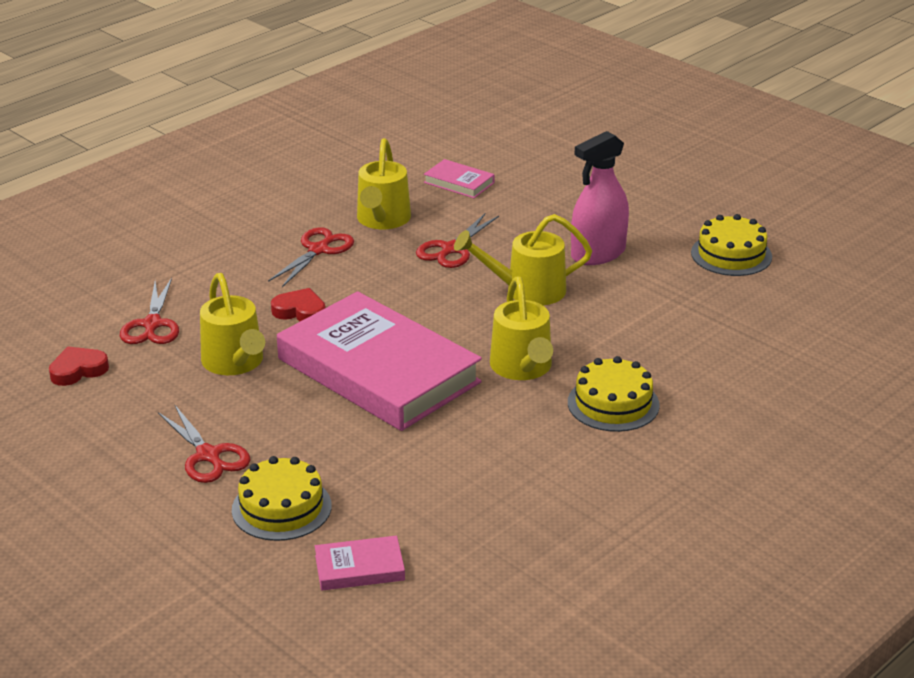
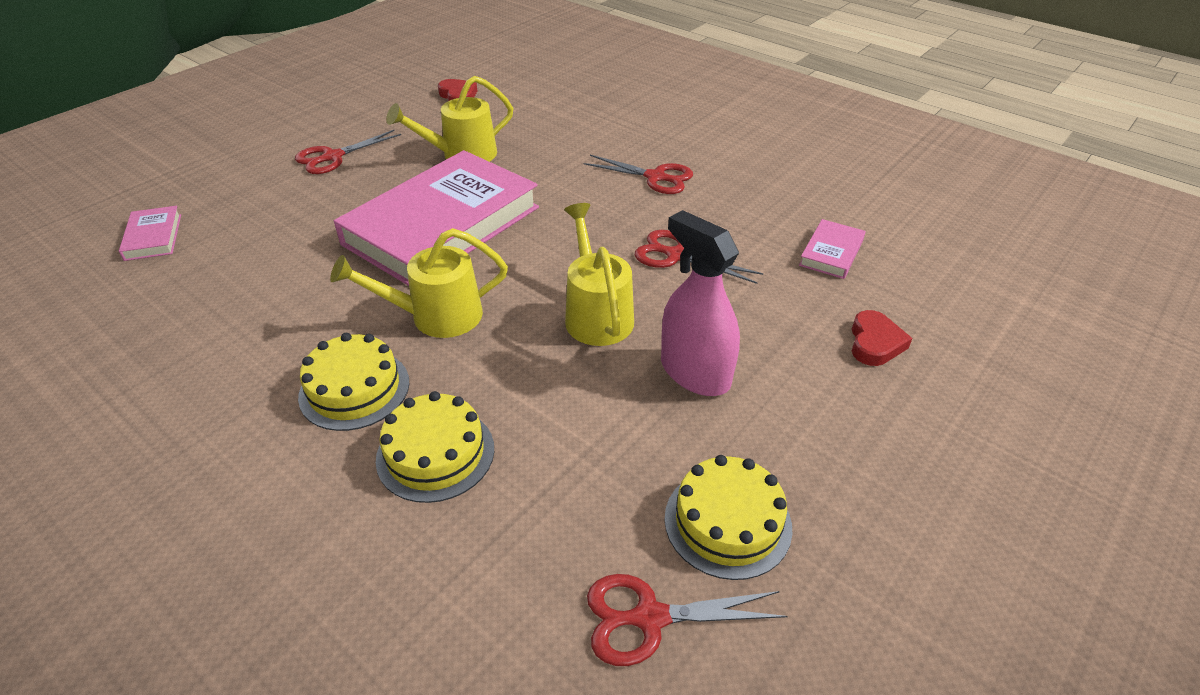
camera: 85 degrees right, 10 degrees up
red scissors [120,278,179,344] -> red scissors moved to [587,574,788,666]
yellow cake [232,456,332,541] -> yellow cake moved to [376,391,494,503]
red heart [271,288,326,321] -> red heart moved to [852,310,913,366]
yellow watering can [357,138,411,229] -> none

